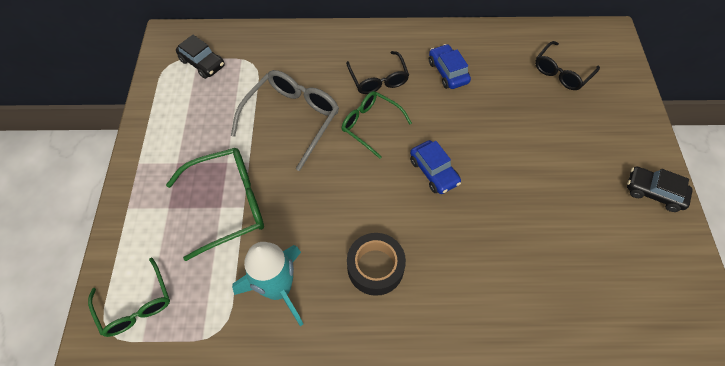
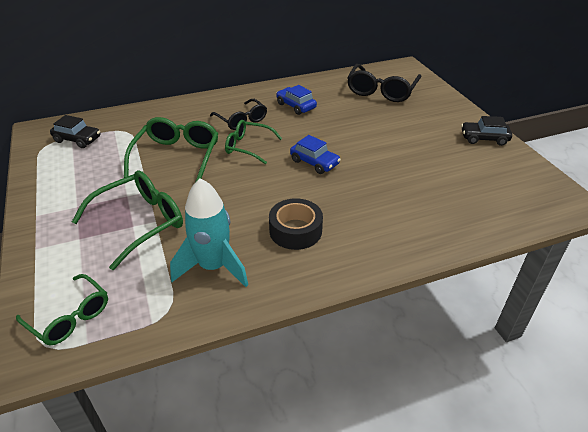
camera: 20 degrees left, 20 degrees down
grey glasses [231,70,339,171] -> green glasses [124,117,218,182]
black glasses [535,41,600,90] -> black glasses [347,64,421,102], size x1.53

